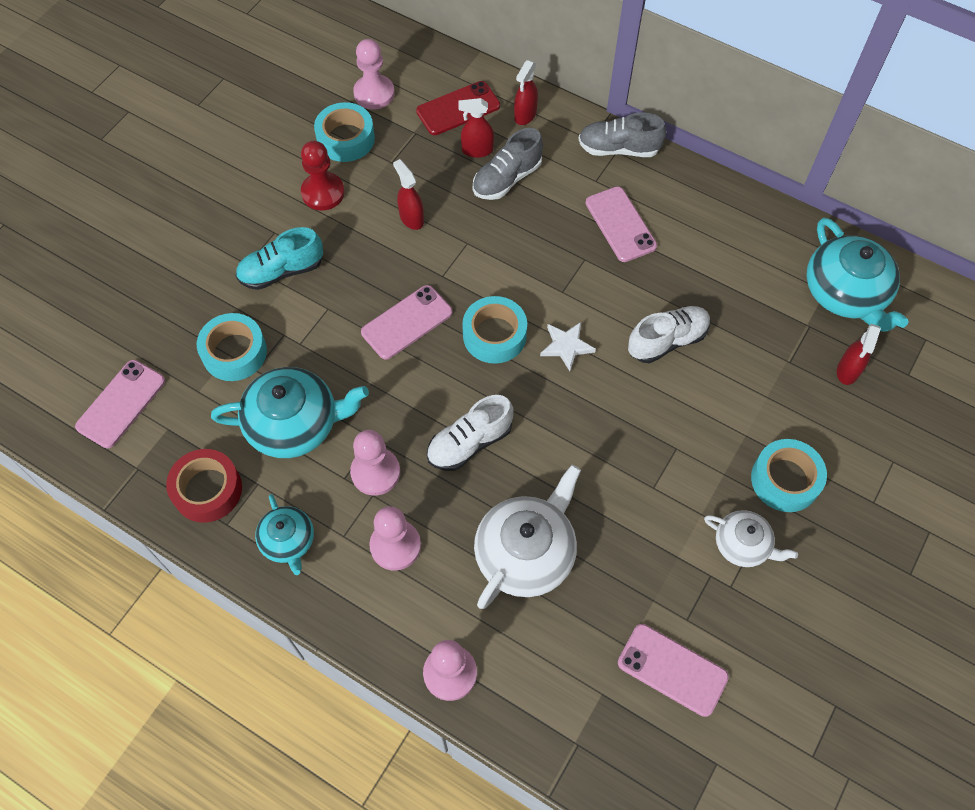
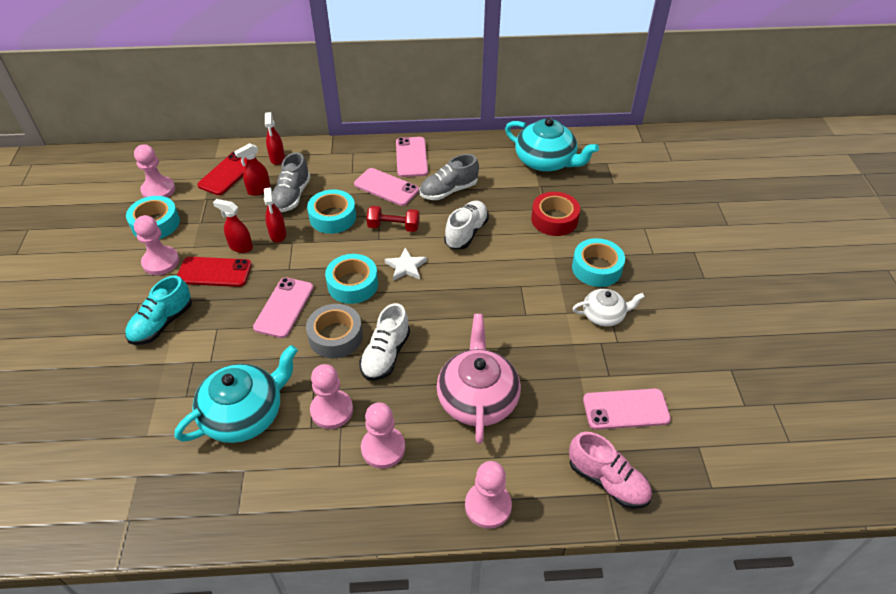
camera: 35 degrees left, 15 degrees down
pink phone [75,360,165,448] -> pink phone moved to [396,137,428,177]
red tape [166,449,242,523] -> red tape moved to [531,192,580,236]
turquoise tape [197,313,267,381] -> turquoise tape moved to [307,189,356,234]
turquoise teapot [255,494,314,575] -> none
red pawn [301,141,345,210] -> pink pawn [134,215,179,275]
white teapot [474,465,581,609] -> pink teapot [437,314,521,444]
grey shoe [578,112,666,157] -> grey shoe moved to [419,154,479,200]
red spray bottle [837,324,881,385] -> red spray bottle moved to [264,187,286,243]
none -> red phone [177,257,252,287]
none -> grey tape [306,304,363,359]
none -> red dumbbell [366,206,419,232]
none -> pink shoe [569,432,652,509]

